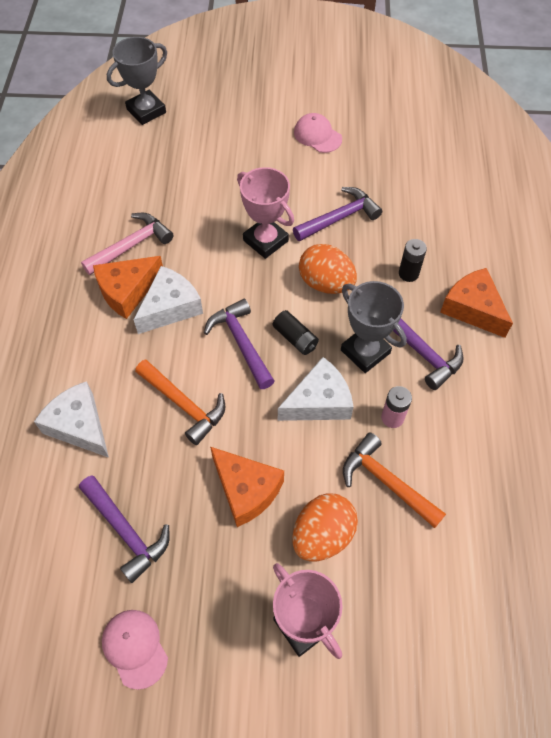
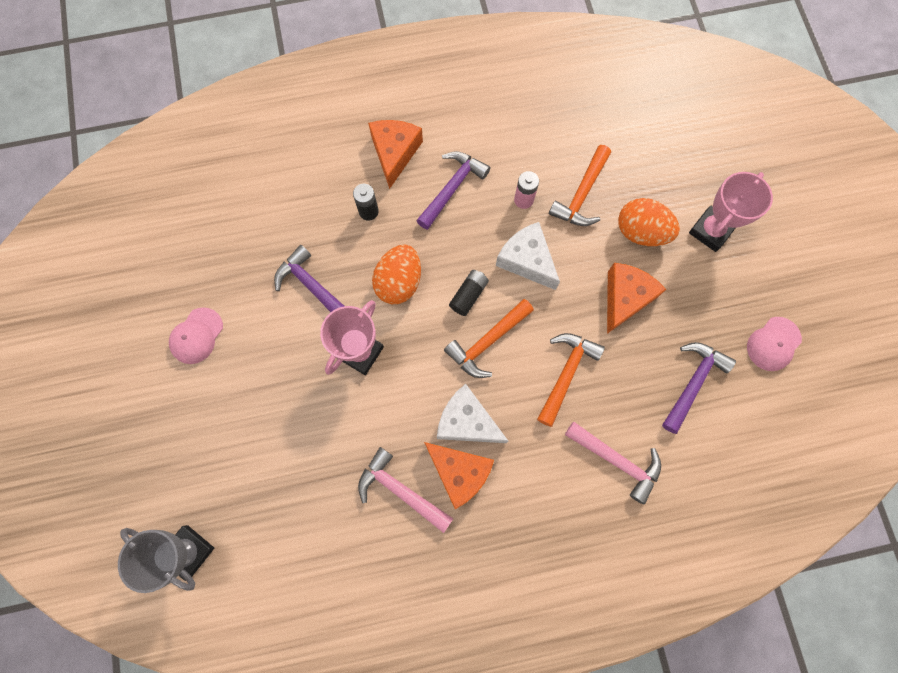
camera: 105 degrees left, 15 degrees up
white cheese [34,381,109,458] -> pink hammer [565,421,661,504]
purple hammer [204,299,274,389] -> orange hammer [444,299,534,378]
grey trophy [341,281,407,373] -> none
orange cheese [440,268,513,338] -> orange cheese turned 150 degrees clockwise [368,120,423,189]

